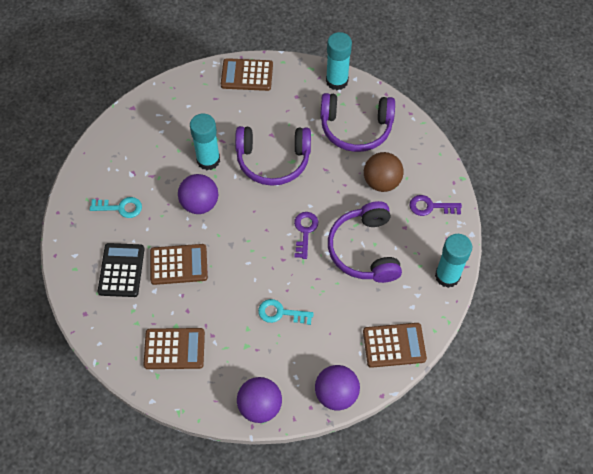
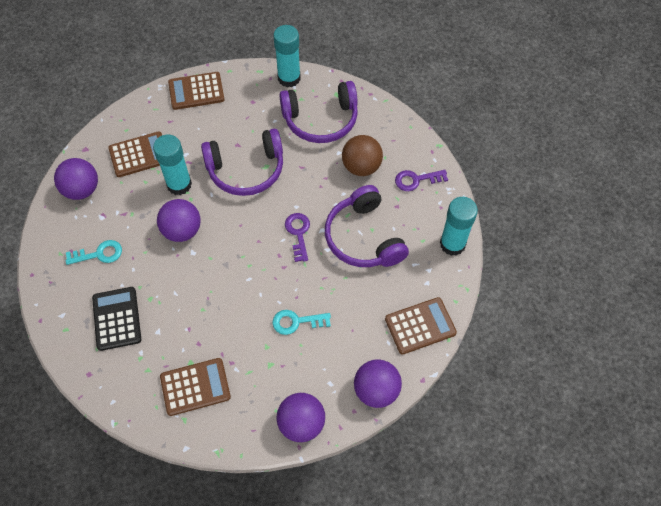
camera: 15 degrees left, 0 degrees up
brown calculator [150,244,208,285] -> brown calculator moved to [108,131,162,177]
none -> purple ball [54,158,98,200]

